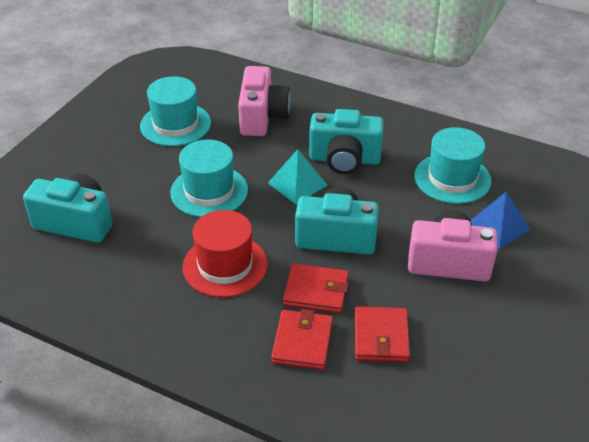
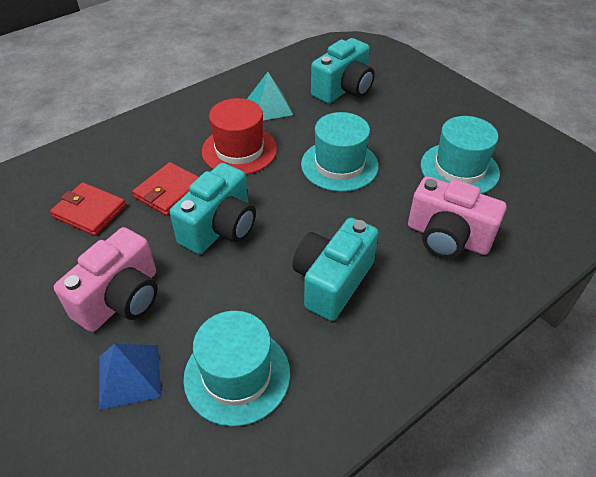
camera: 115 degrees right, 5 degrees up
turquoise pyramid [268,149,328,204] -> turquoise pyramid moved to [247,72,293,120]
red wallet [271,309,333,370] -> none

